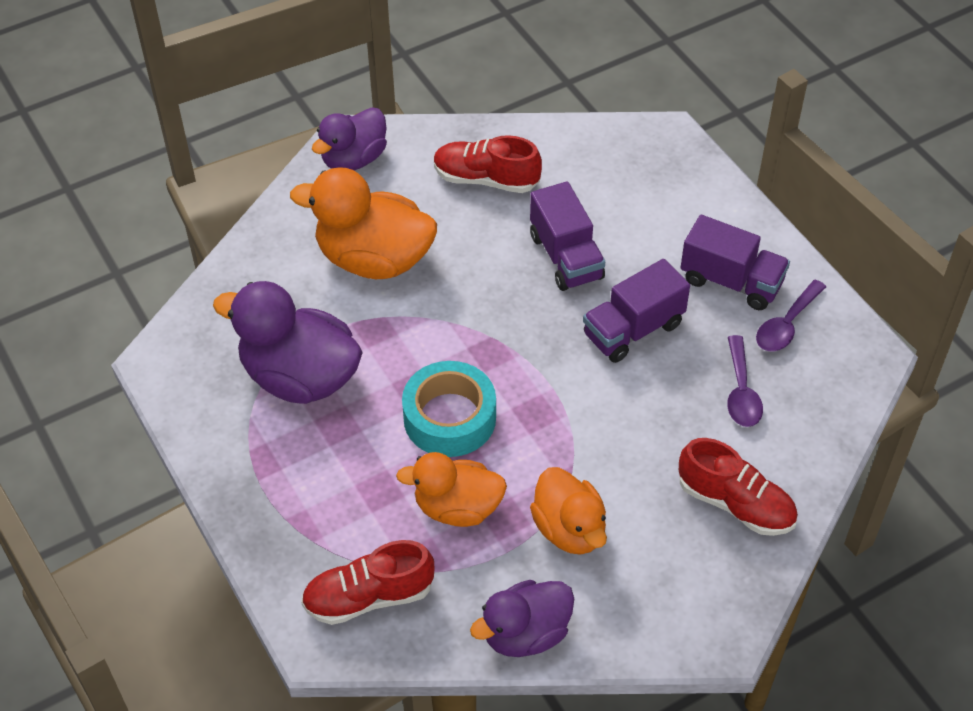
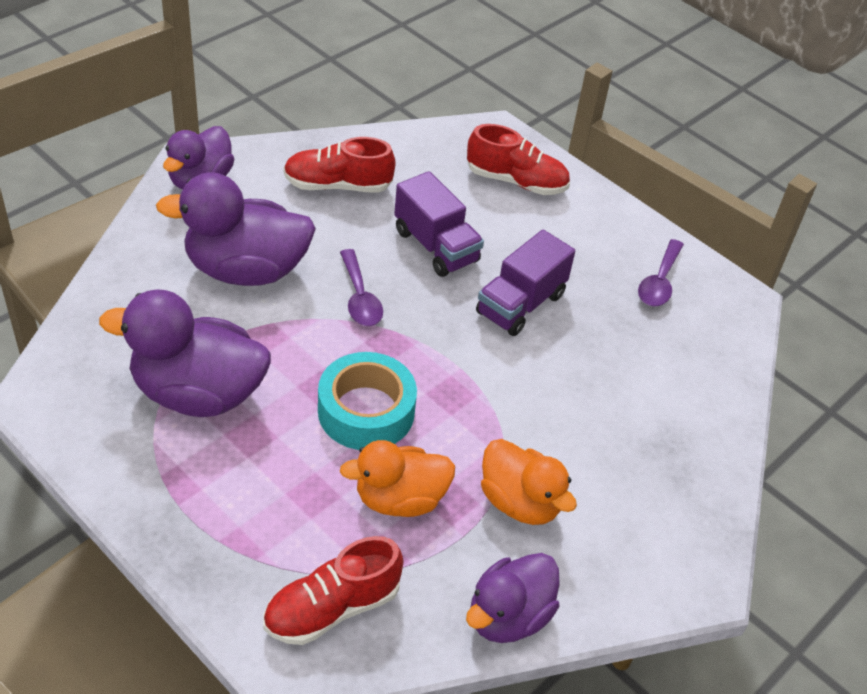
camera: 20 degrees left, 5 degrees down
orange duck [290,167,437,279] -> purple duck [156,172,316,286]
red shoe [679,438,798,536] -> red shoe moved to [467,124,570,195]
purple truck [680,215,790,310] -> none
purple spoon [727,335,763,427] -> purple spoon moved to [340,249,383,326]

